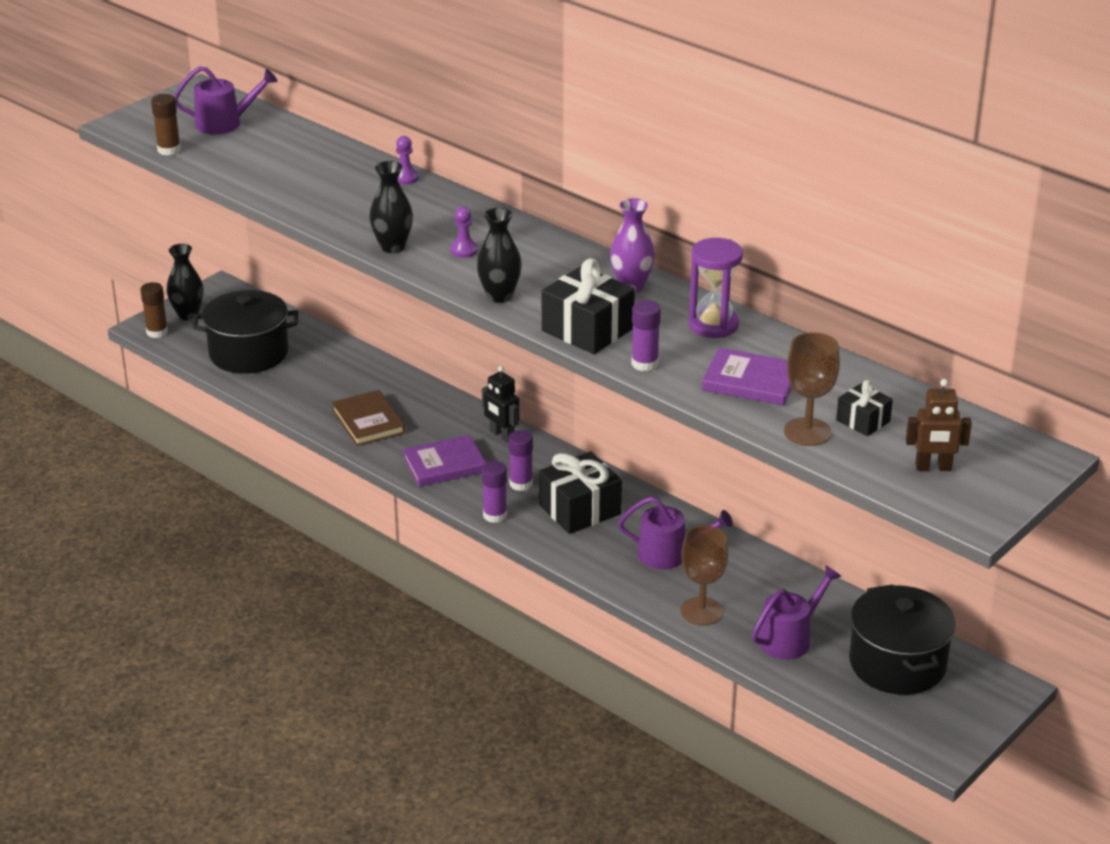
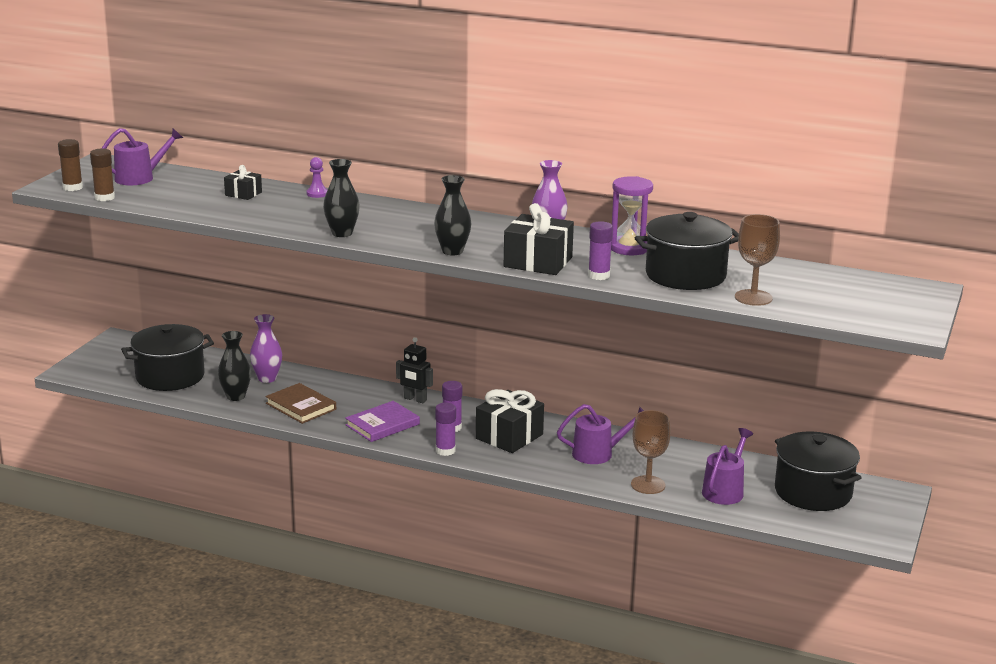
camera: 20 degrees left, 10 degrees down
brown glue stick [140,282,168,338] -> brown glue stick moved to [58,139,83,191]
black vase [167,244,203,320] -> black vase moved to [218,331,251,401]
purple pawn [450,207,478,258] -> none
purple book [702,348,792,406] -> black pot [635,212,739,290]
black gift [836,380,893,436] -> black gift moved to [224,165,262,200]
brown robot [906,379,972,471] -> none
none -> purple vase [250,314,282,383]

